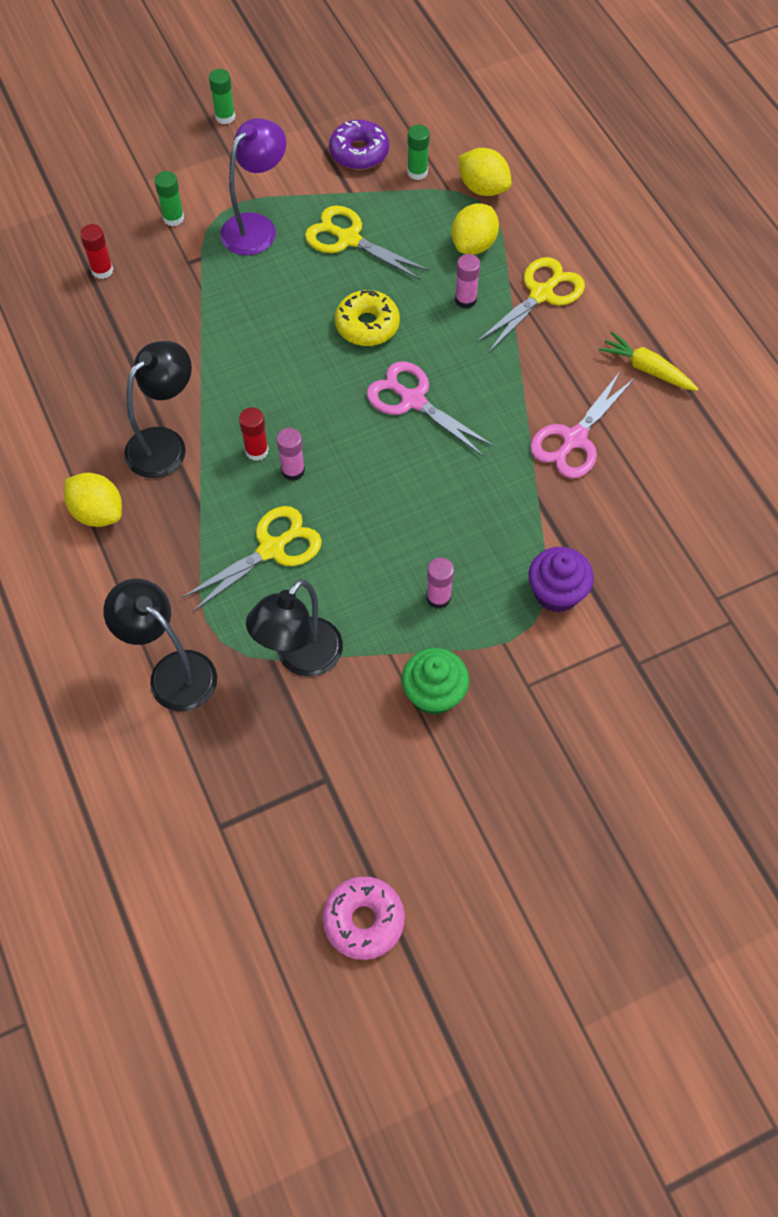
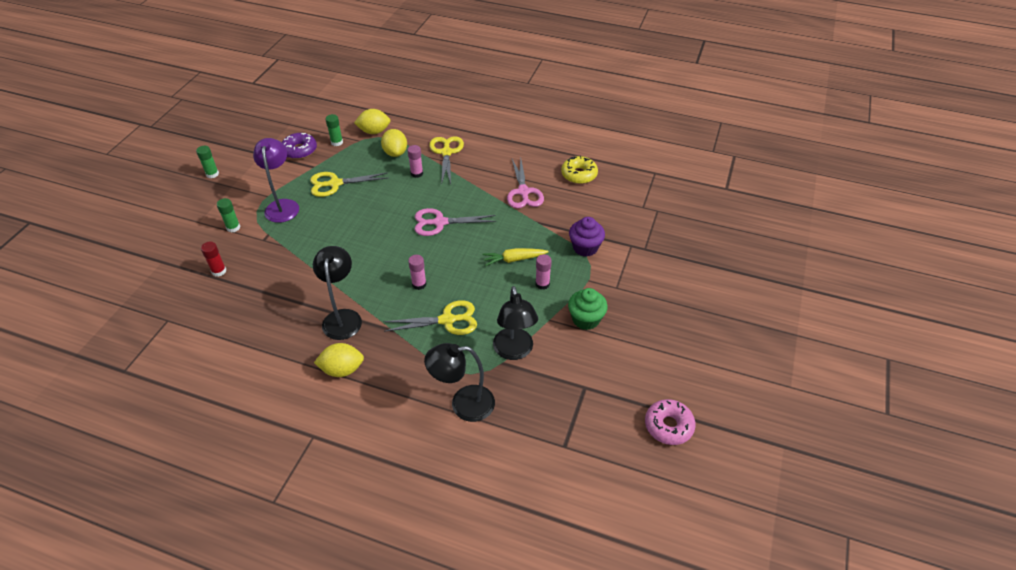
camera: 45 degrees left, 15 degrees down
yellow scissors [181,506,322,612] -> yellow scissors turned 75 degrees clockwise [383,300,477,335]
red glue stick [239,408,269,461] -> none
yellow donut [335,290,400,346] -> yellow donut moved to [561,156,598,184]
yellow carrot [599,332,698,391] -> yellow carrot moved to [483,248,549,266]

